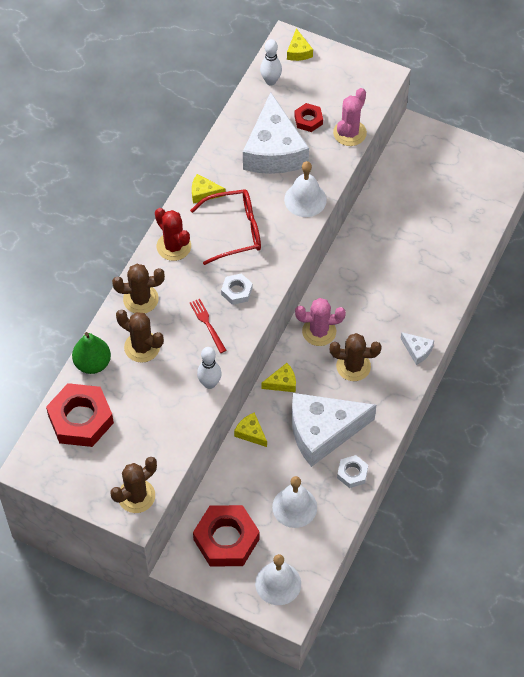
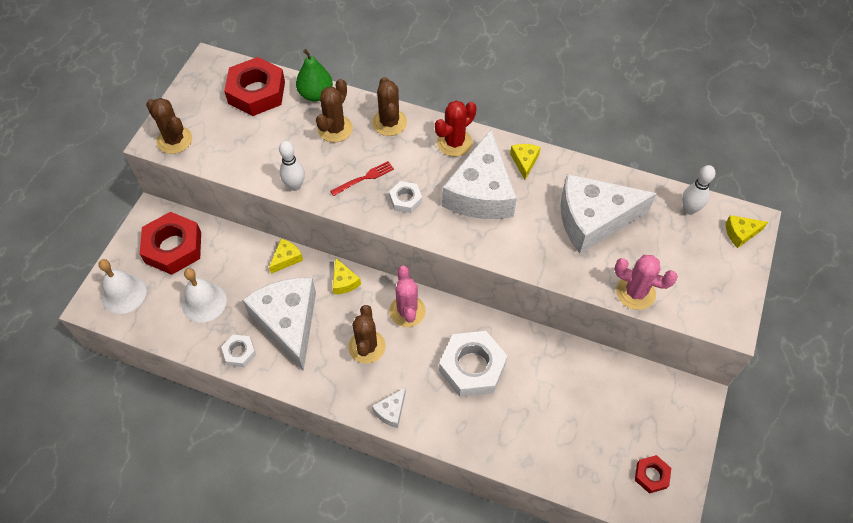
camera: 85 degrees right, 0 degrees up
red glasses [190,190,261,265] -> white cheese [442,130,517,219]
white bell [284,161,327,217] -> none
red nut [294,103,323,132] -> red nut moved to [635,455,671,494]
none -> white nut [439,331,508,397]

